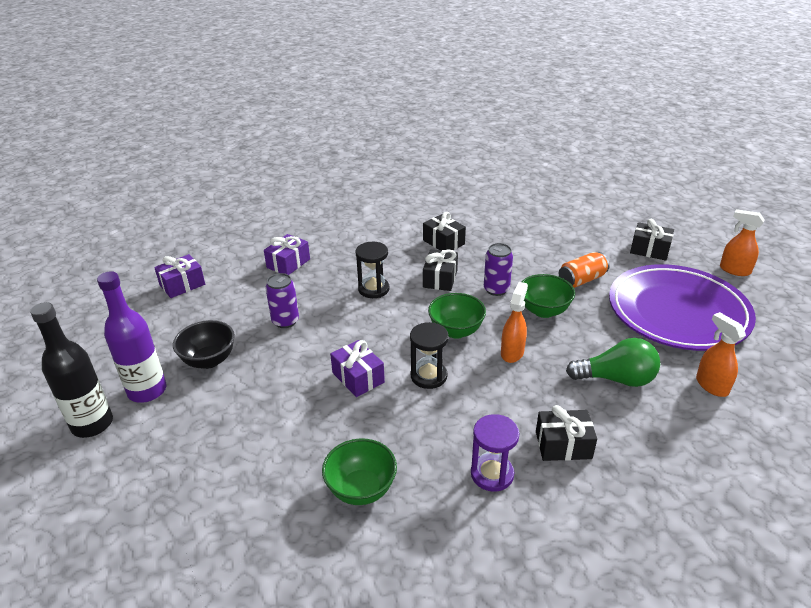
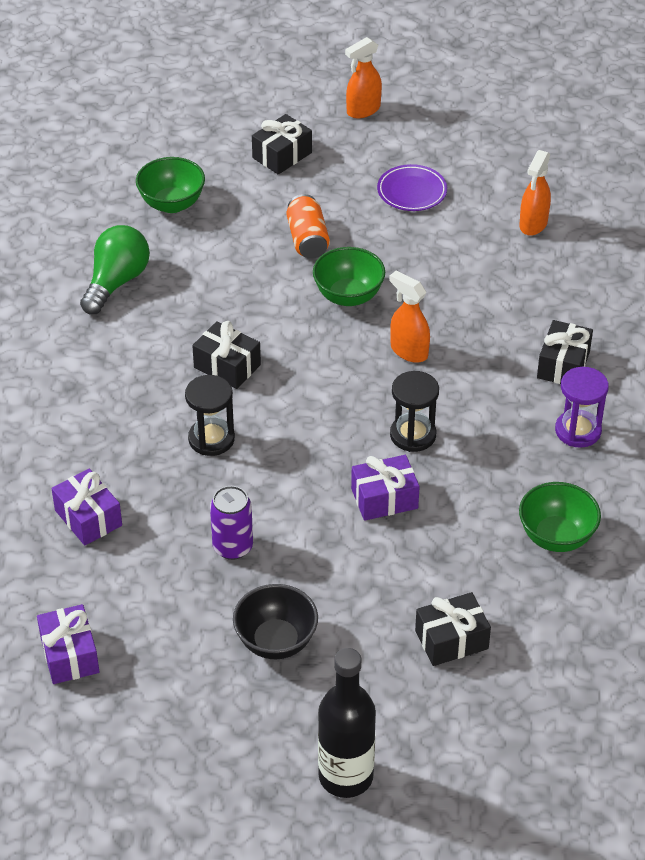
camera: 70 degrees left, 10 degrees up
purple bottle [97,271,166,403] -> none
black gift [423,212,466,250] -> black gift moved to [415,592,491,666]
green bowl [428,293,486,339] -> green bowl moved to [136,157,205,213]
purple can [484,243,513,296] -> none
green light bulb [566,338,660,387] -> green light bulb moved to [80,225,150,315]
purple plate [609,264,756,351] -> purple plate [377,164,447,211], size x0.41
orange spray bottle [696,312,746,397] -> orange spray bottle turned 60 degrees counterclockwise [519,150,551,236]

